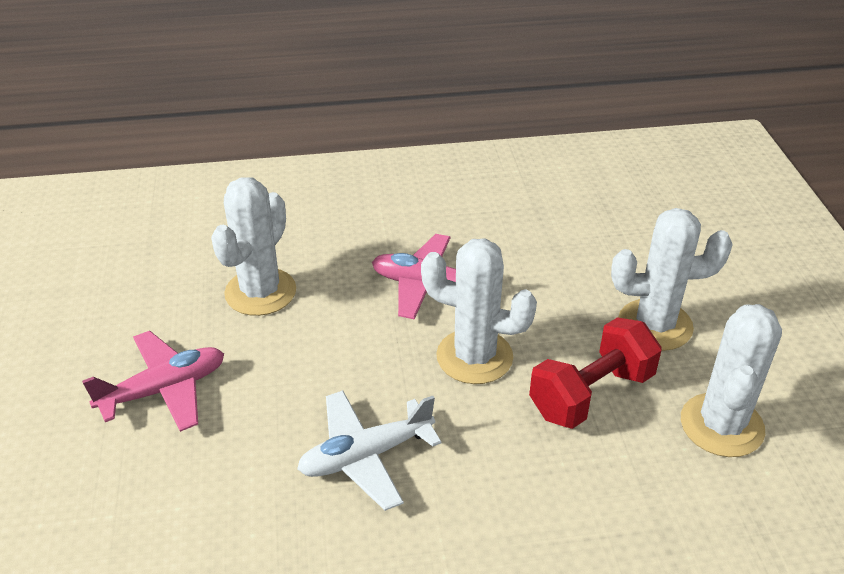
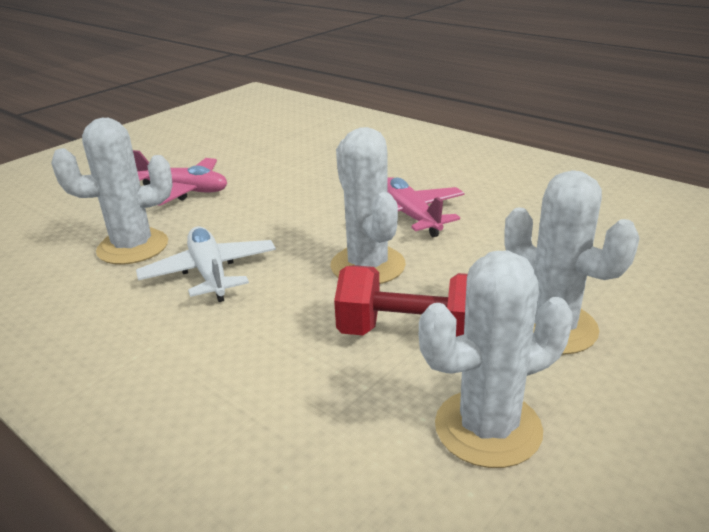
camera: 50 degrees right, 10 degrees down
white cactus [211,177,296,316] -> white cactus moved to [51,118,173,265]
white plane [297,390,442,511] -> white plane turned 45 degrees clockwise [136,226,276,302]

